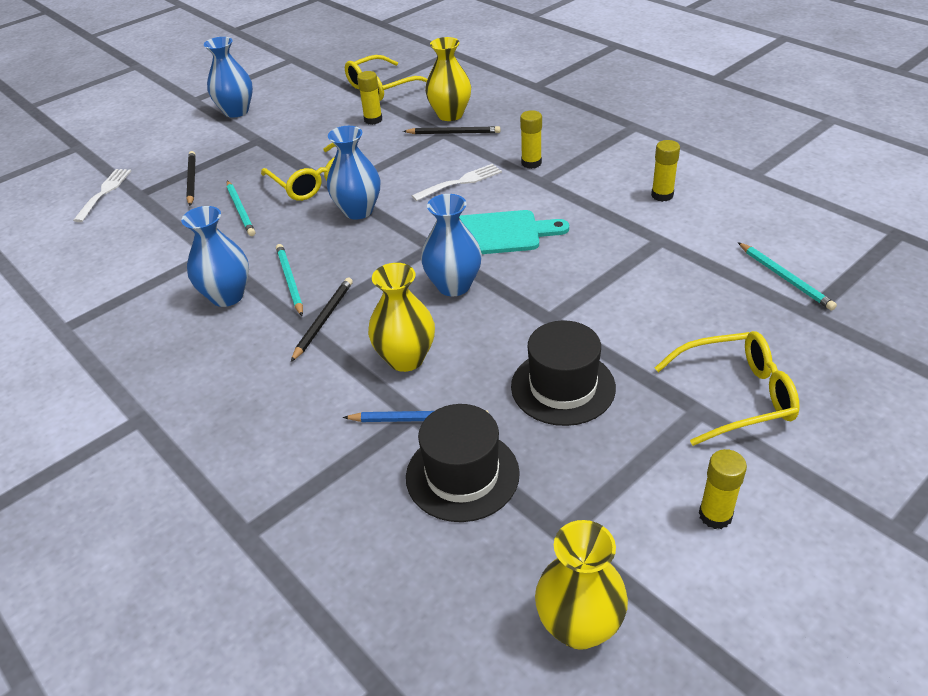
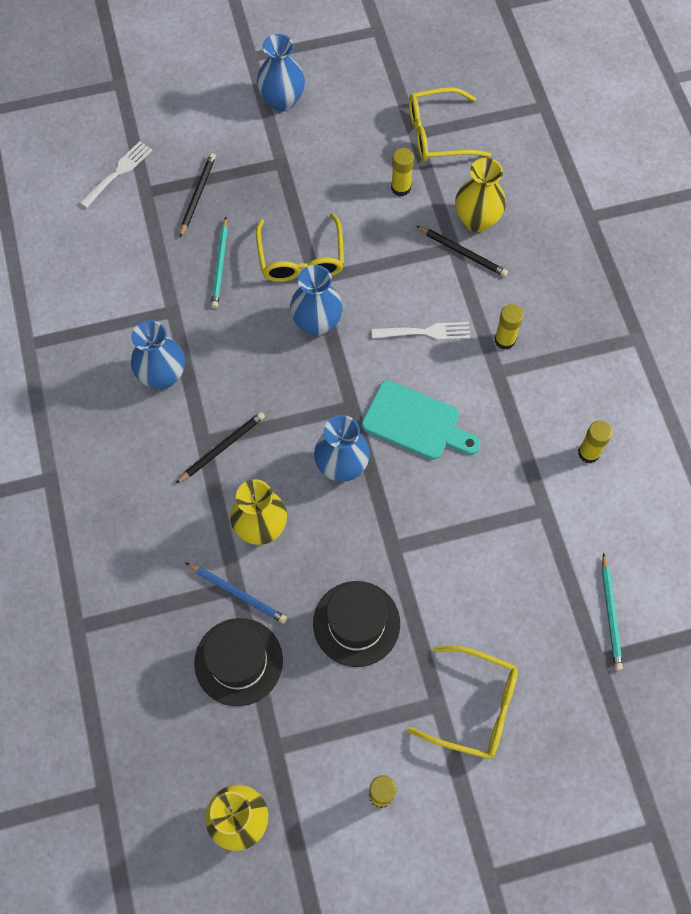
camera: 25 degrees right, 25 degrees up
turquoise pencil [276,244,303,316] -> none

